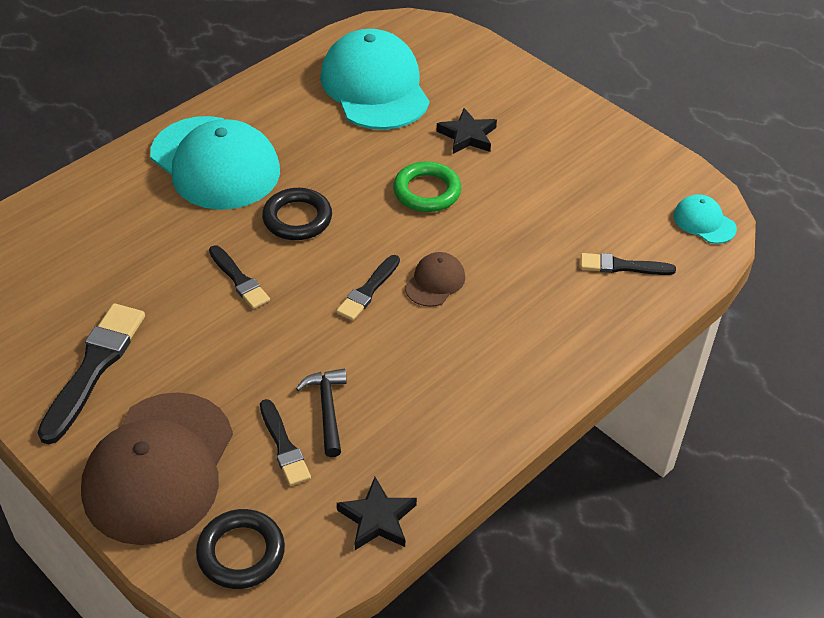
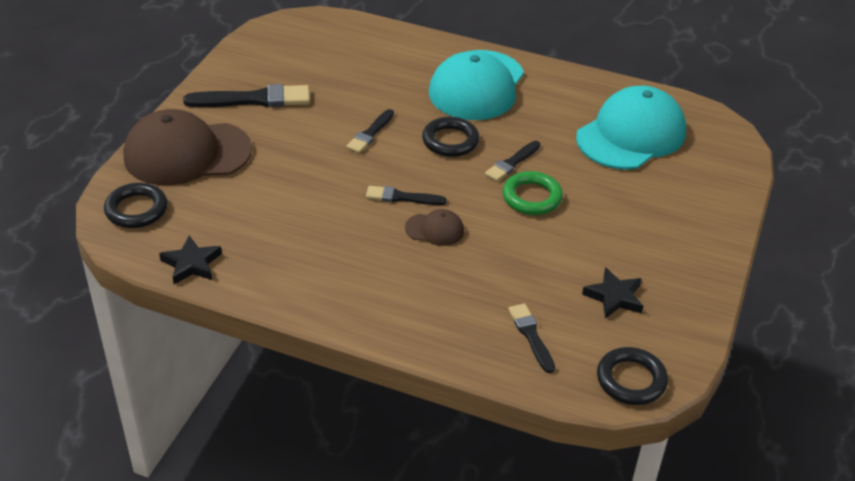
camera: 65 degrees right, 5 degrees down
black brush [260,399,311,486] -> black brush moved to [485,141,541,182]
black hammer [296,369,347,457] -> none
black star [437,108,497,154] -> black star moved to [582,267,643,319]
turquoise cap [674,194,737,244] -> black ring [597,347,668,405]

